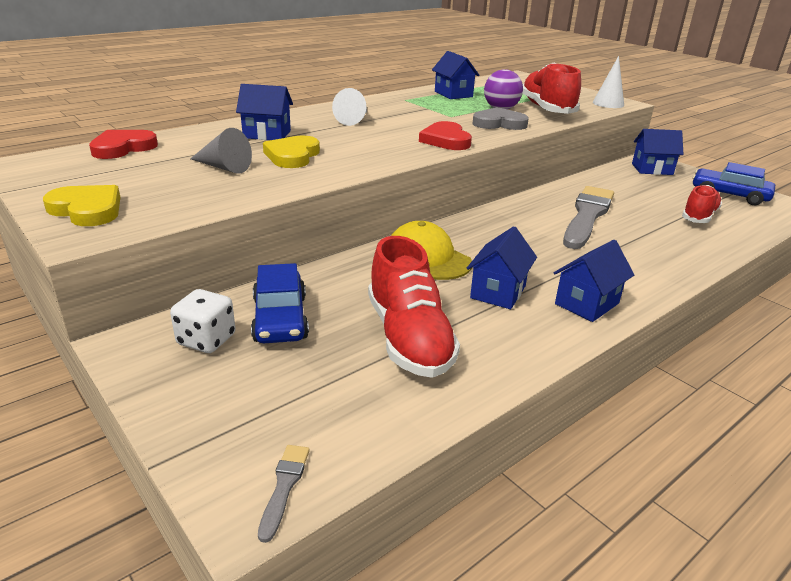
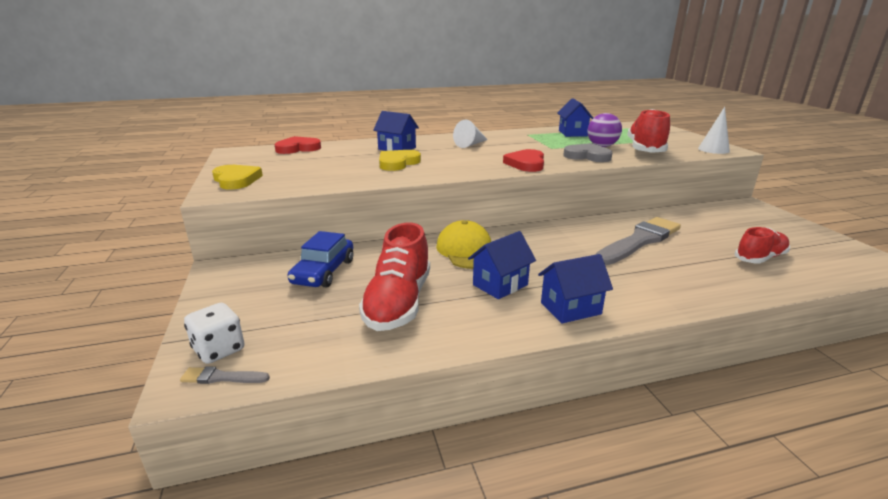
camera: 25 degrees right, 5 degrees down
white dice [170,289,236,353] -> white dice moved to [184,303,244,364]
grey cone [190,128,252,174] -> none
grey brush [258,445,310,543] -> grey brush turned 120 degrees counterclockwise [180,366,270,384]
blue house [632,129,683,175] -> none
blue car [692,162,775,205] -> none

